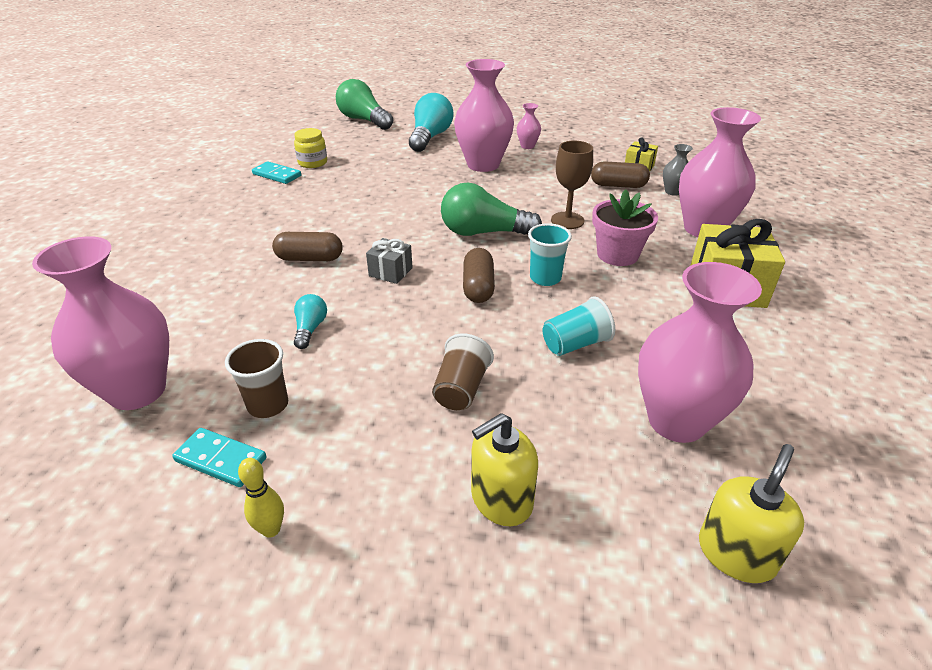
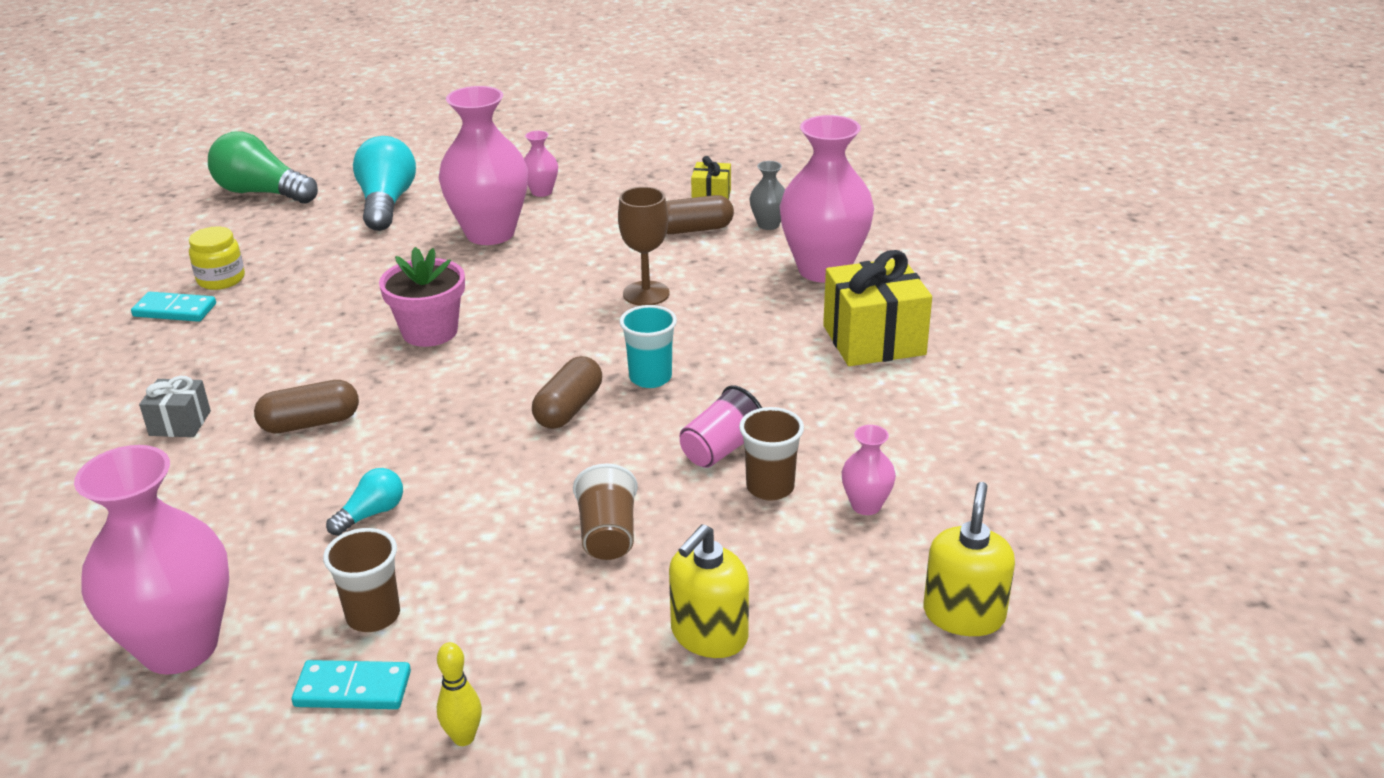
camera: 20 degrees left, 5 degrees down
turquoise light bulb [294,294,327,349] -> turquoise light bulb turned 60 degrees clockwise [326,468,403,536]
grey gift [366,238,413,284] -> grey gift moved to [139,376,211,437]
green light bulb [441,182,542,236] -> none
brown capsule [463,248,495,303] -> brown capsule turned 45 degrees clockwise [532,356,602,429]
turquoise cup [543,296,615,356] -> pink cup [680,385,762,468]
pink flower pot [592,189,658,266] -> pink flower pot moved to [379,247,465,347]
pink vase [638,262,762,443] -> pink vase [842,425,896,515], size x0.45
none -> brown cup [739,407,804,500]

